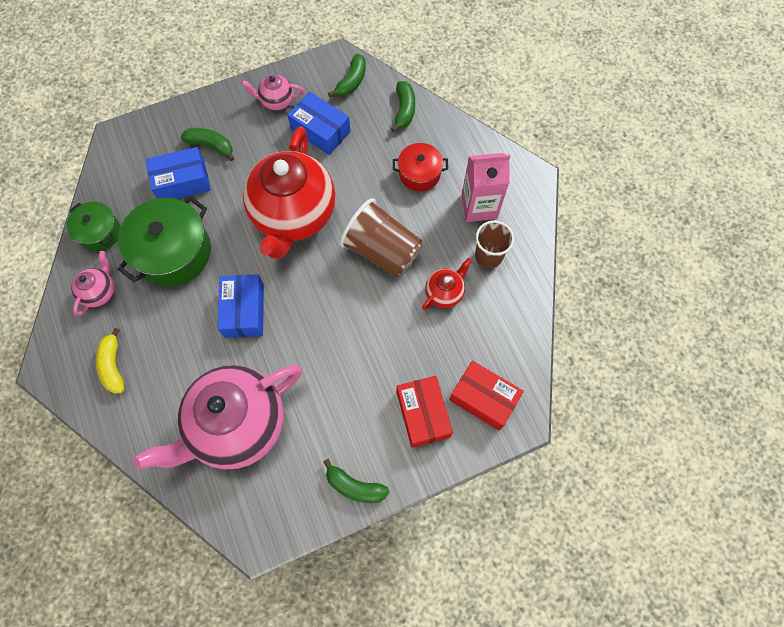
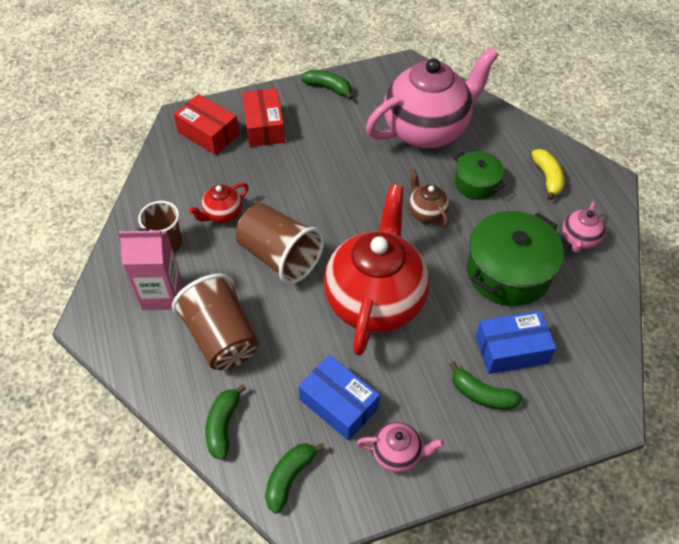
camera: 175 degrees left, 15 degrees down
green pot [67,202,121,251] -> green pot moved to [454,151,506,200]
blue box [218,274,264,338] -> brown teapot [409,169,449,228]
red pot [393,143,448,191] -> brown cup [172,274,259,370]

